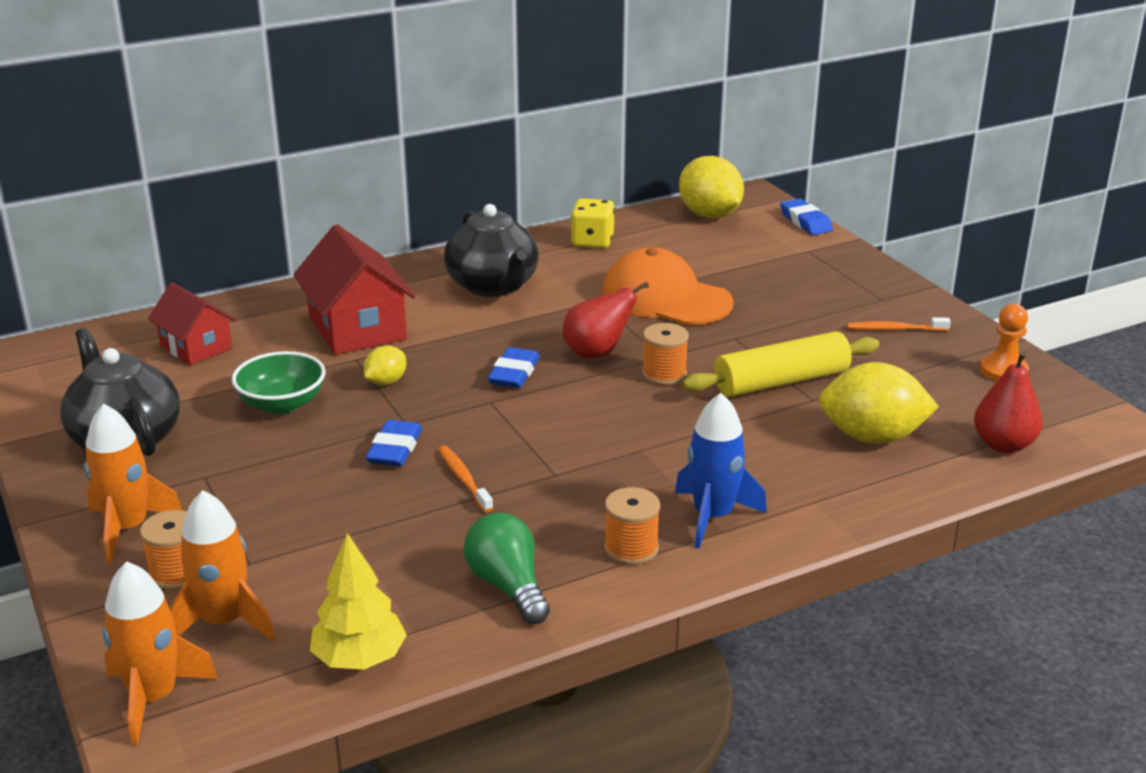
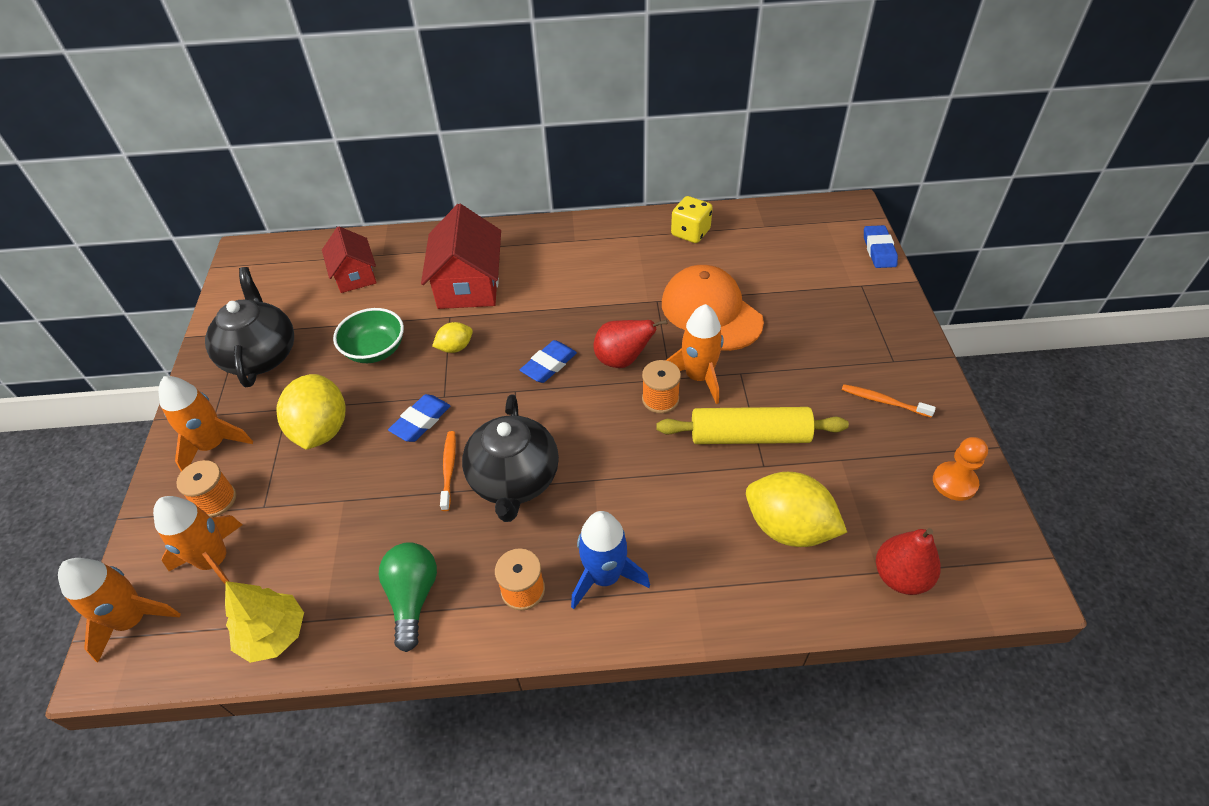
camera: 25 degrees right, 20 degrees up
black teapot [444,204,539,297] -> black teapot moved to [462,394,559,522]
yellow lemon [679,156,744,218] -> yellow lemon moved to [276,374,345,450]
none -> orange rocket [666,304,724,404]

